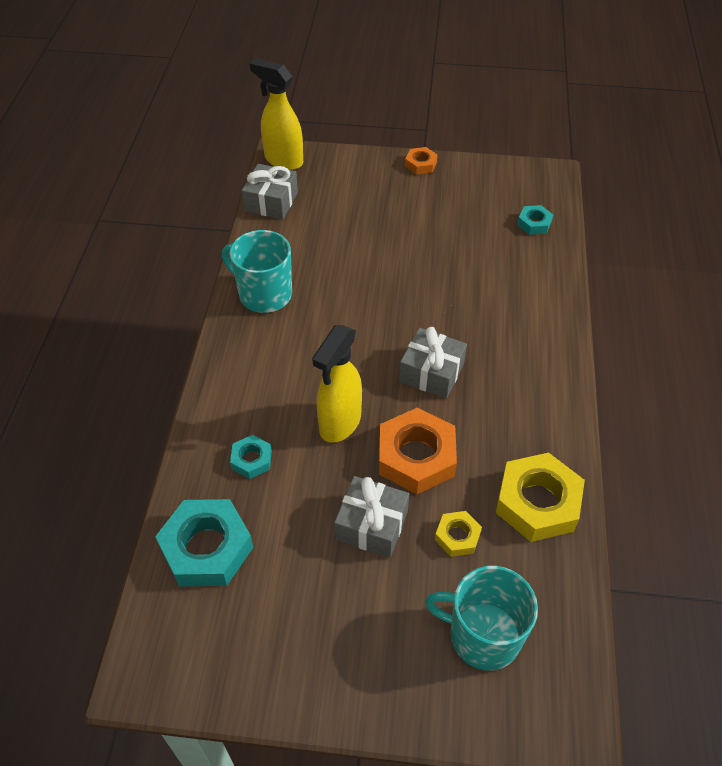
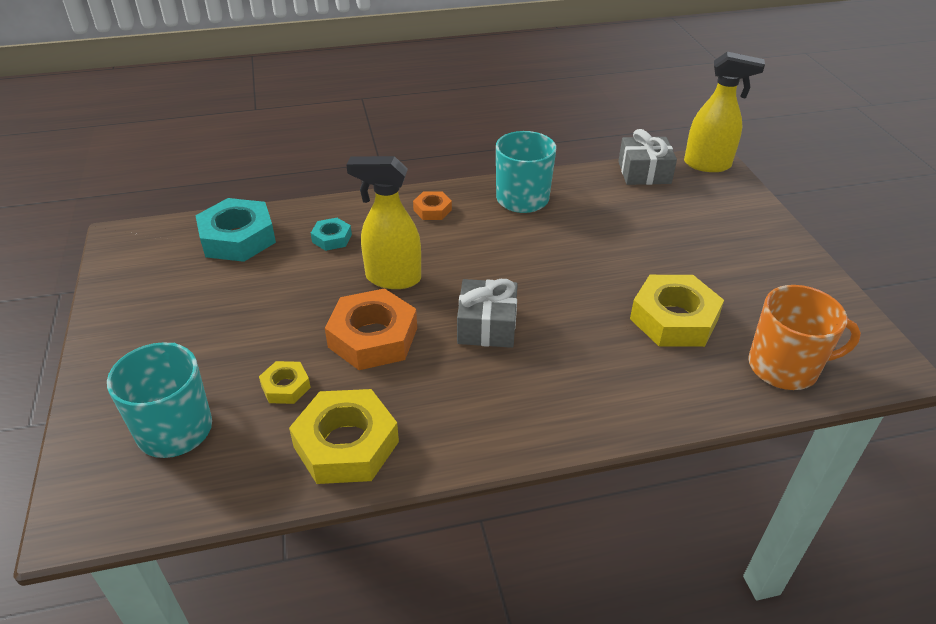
camera: 70 degrees right, 10 degrees down
yellow spray bottle [250,58,303,170] -> yellow spray bottle turned 90 degrees clockwise [684,52,765,172]
grey gift [334,476,409,558] -> none
orange nut [405,147,437,175] -> orange nut moved to [413,191,452,220]
turquoise nut [517,205,553,235] -> orange mug [748,285,861,390]
none -> yellow nut [630,275,724,347]

